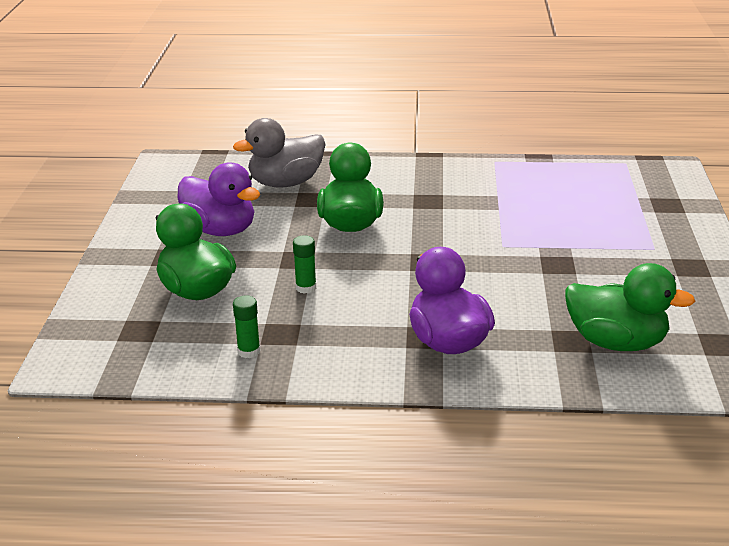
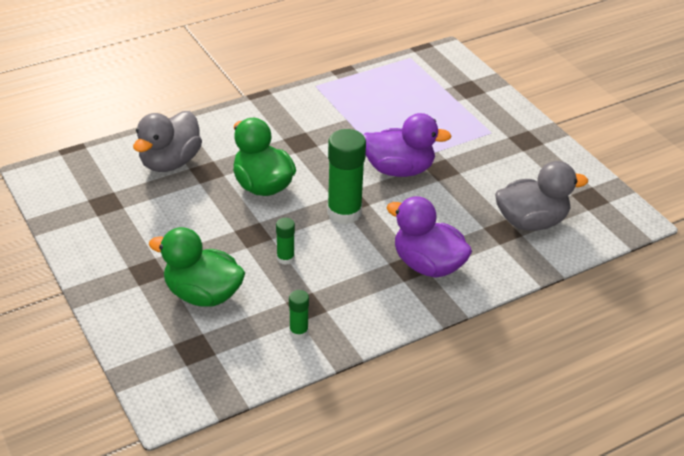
camera: 35 degrees left, 10 degrees up
purple duck [178,162,260,236] -> purple duck moved to [363,113,451,177]
green duck [565,263,695,351] -> grey duck [495,161,588,231]
none -> green glue stick [327,129,366,224]

